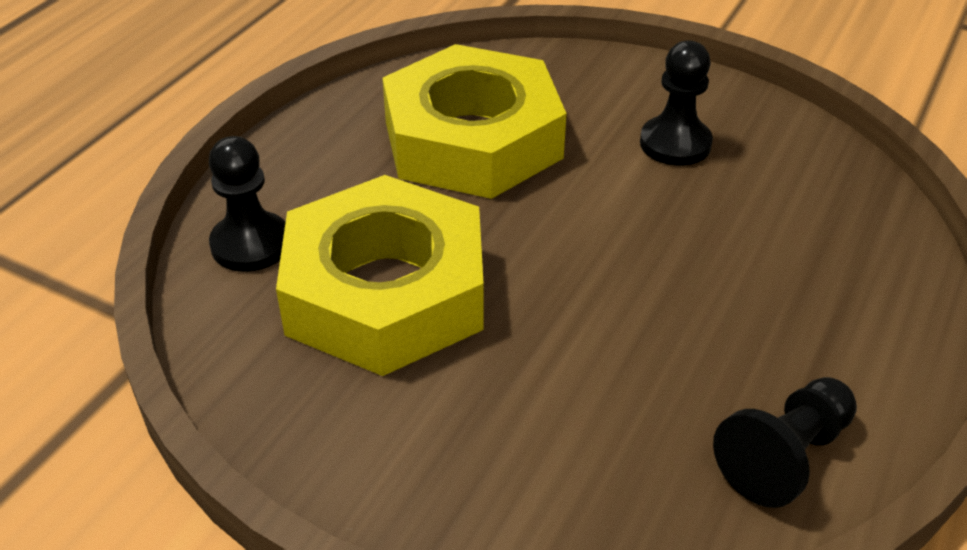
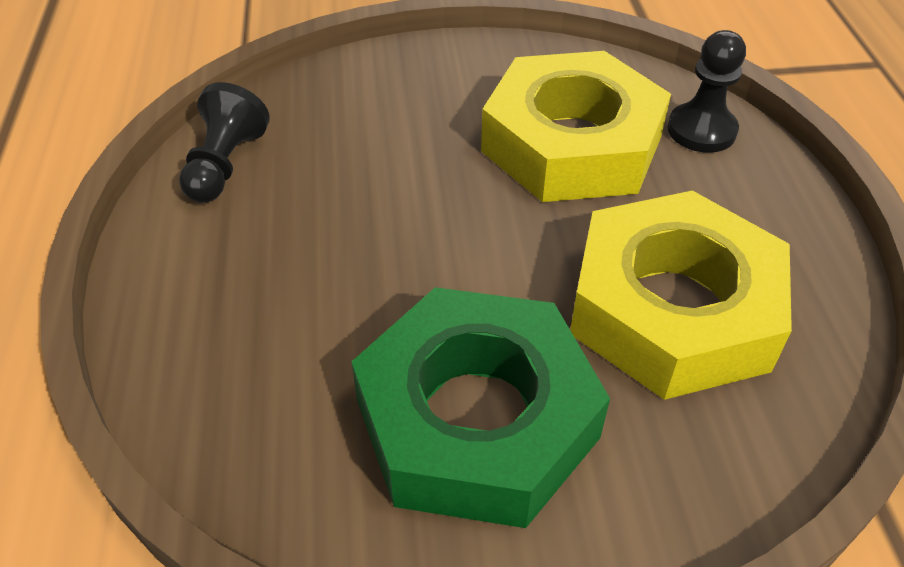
camera: 145 degrees right, 5 degrees up
black pawn [640,40,713,166] -> green nut [351,287,610,528]

